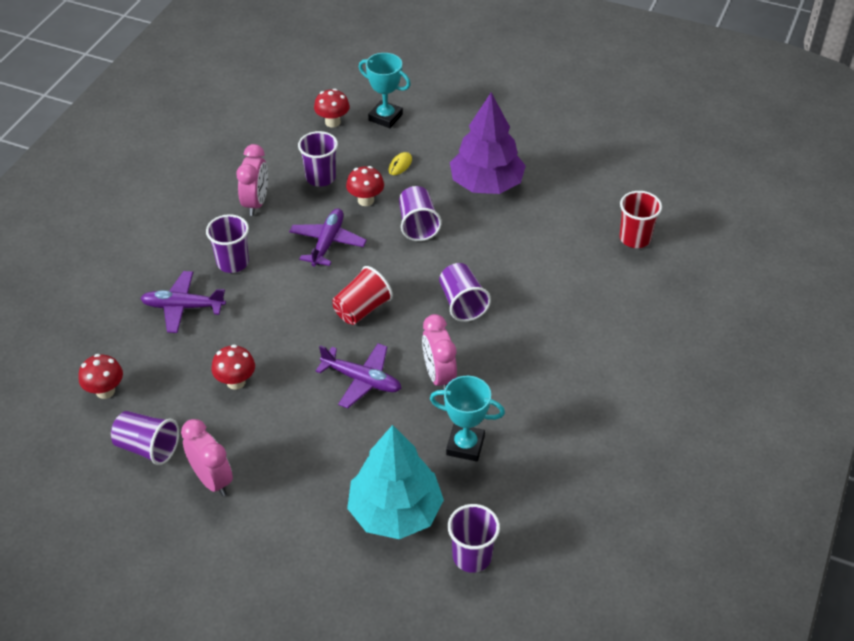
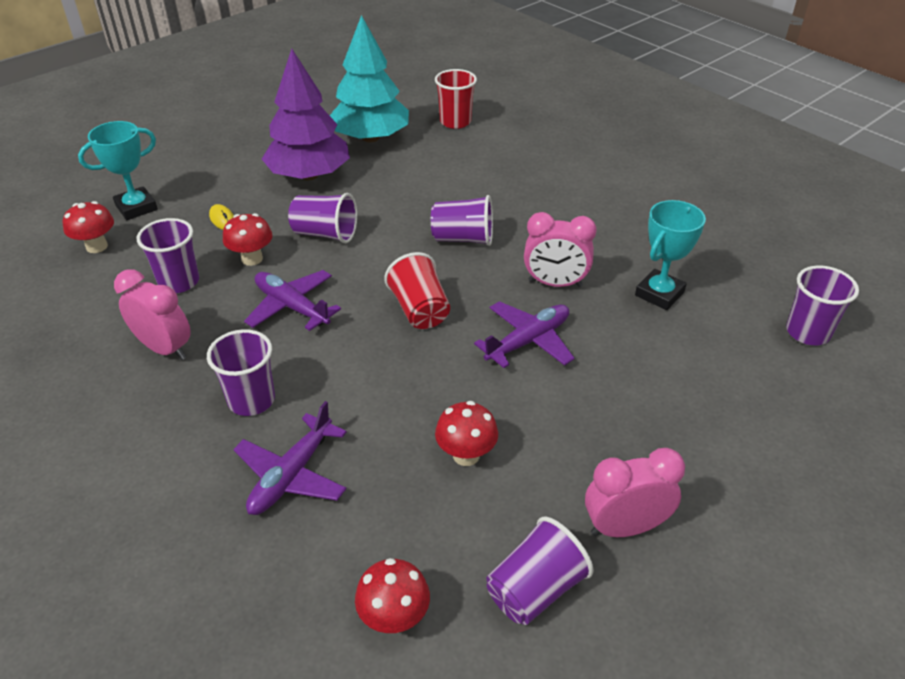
camera: 65 degrees left, 5 degrees down
turquoise tree [347,425,444,539] -> turquoise tree moved to [330,15,409,142]

